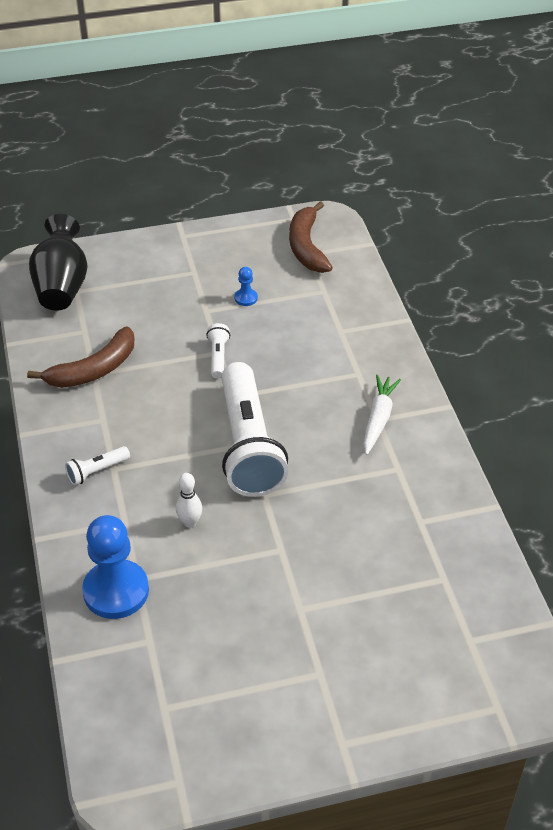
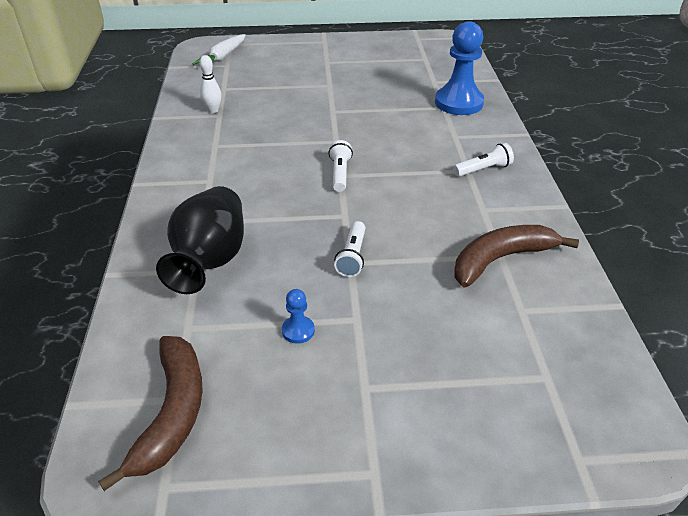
camera: 170 degrees left, 5 degrees down
black vase [29,214,88,311] -> black vase moved to [156,186,244,294]
white bowling pin [176,473,202,528] -> white bowling pin moved to [200,55,221,113]
white flashlight [221,362,288,497] -> white flashlight [329,140,353,192], size x0.40
white carrot [363,375,401,455] -> white carrot moved to [193,34,245,65]

